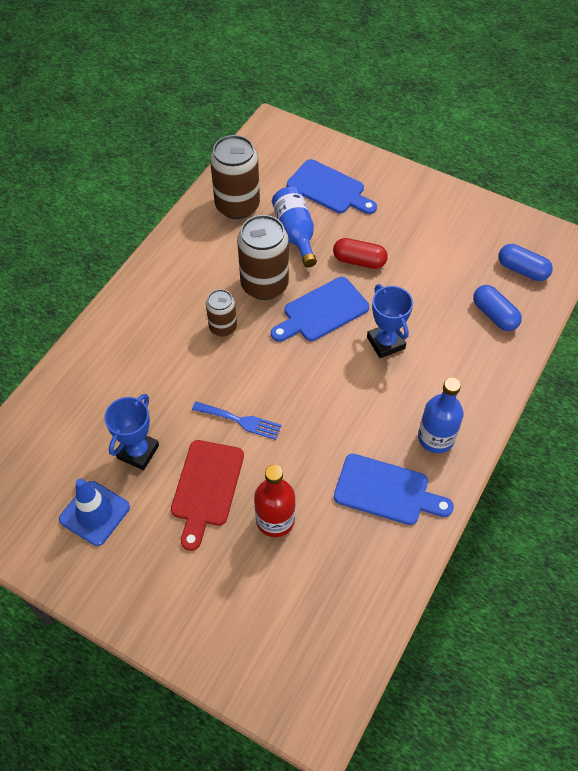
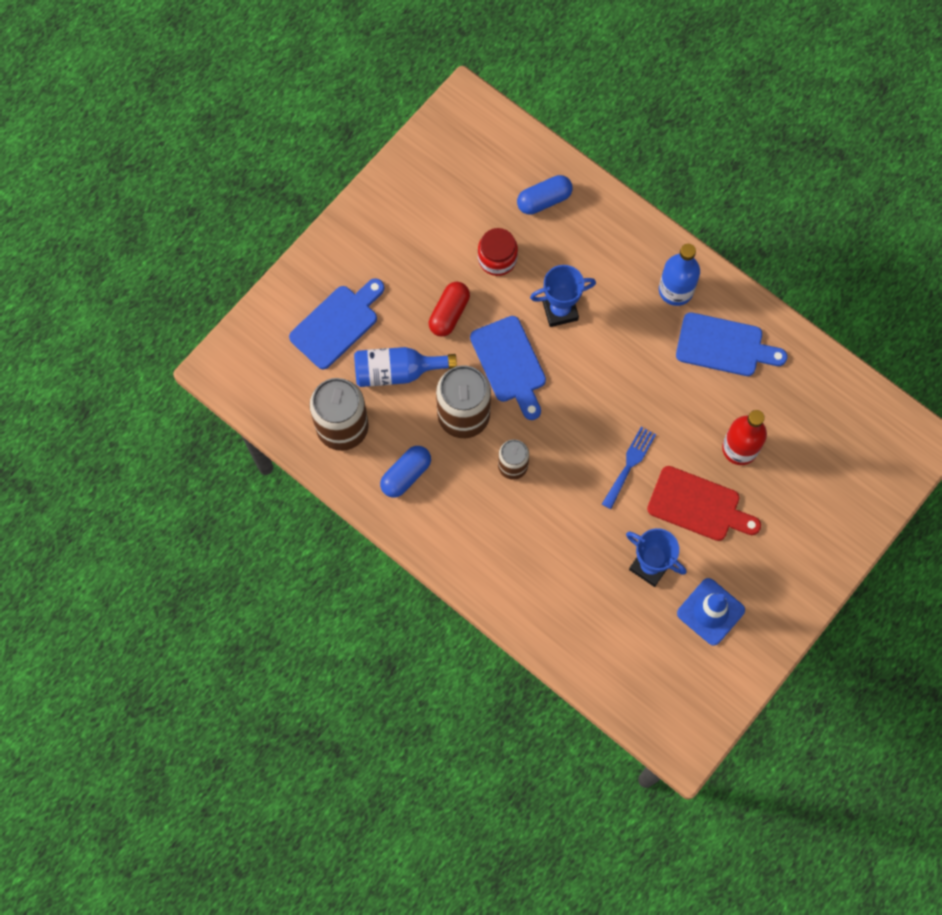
camera: 80 degrees left, 15 degrees up
blue cutting board [334,454,454,525] -> blue cutting board turned 75 degrees clockwise [676,312,787,376]
blue capsule [499,244,553,281] -> blue capsule moved to [380,446,431,498]
none -> red jar [478,228,518,276]

